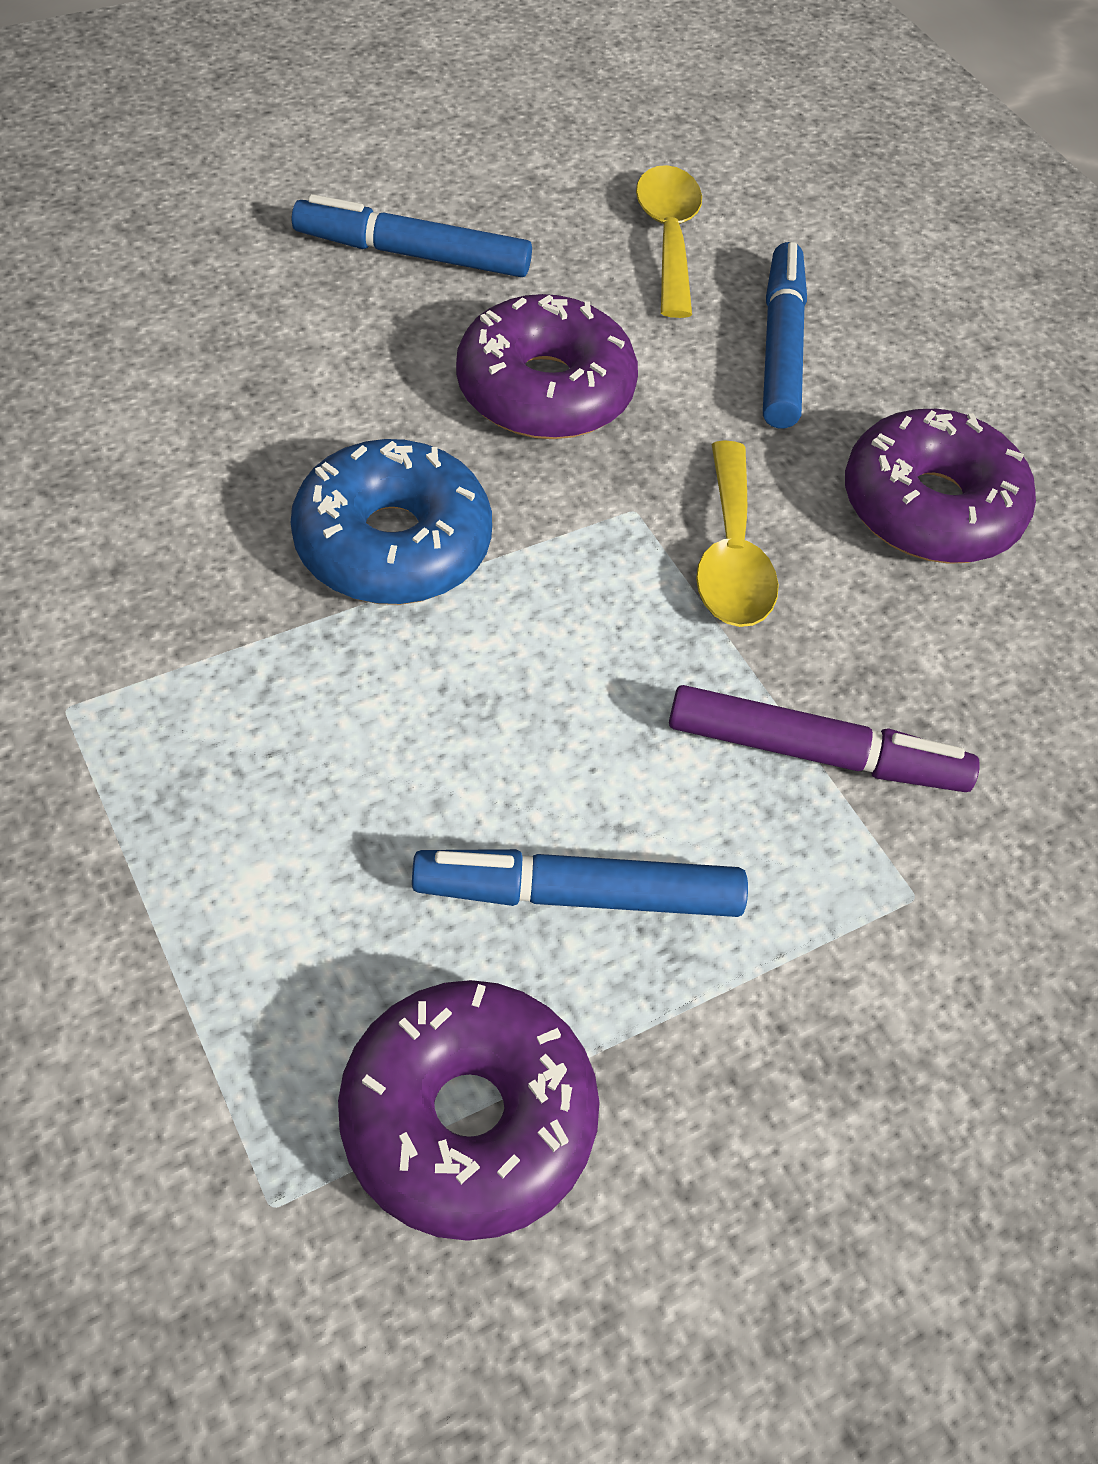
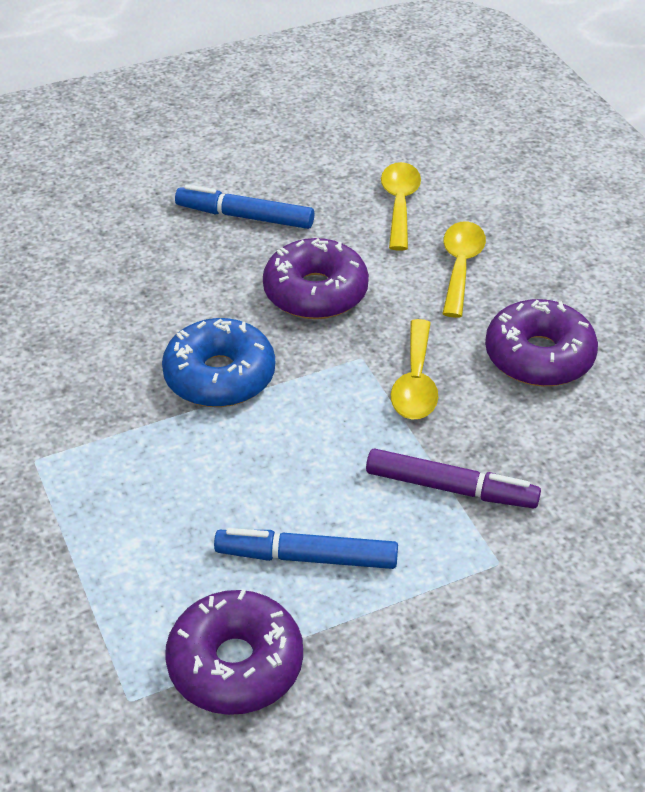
camera: 10 degrees right, 10 degrees down
blue marker [763,242,807,428] -> yellow spoon [442,222,486,318]

